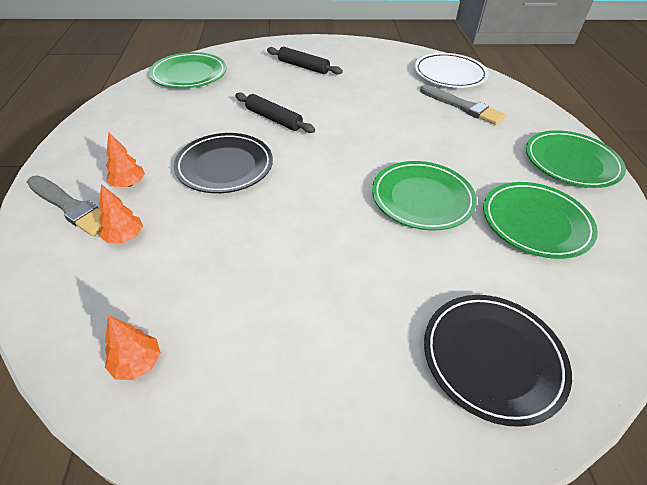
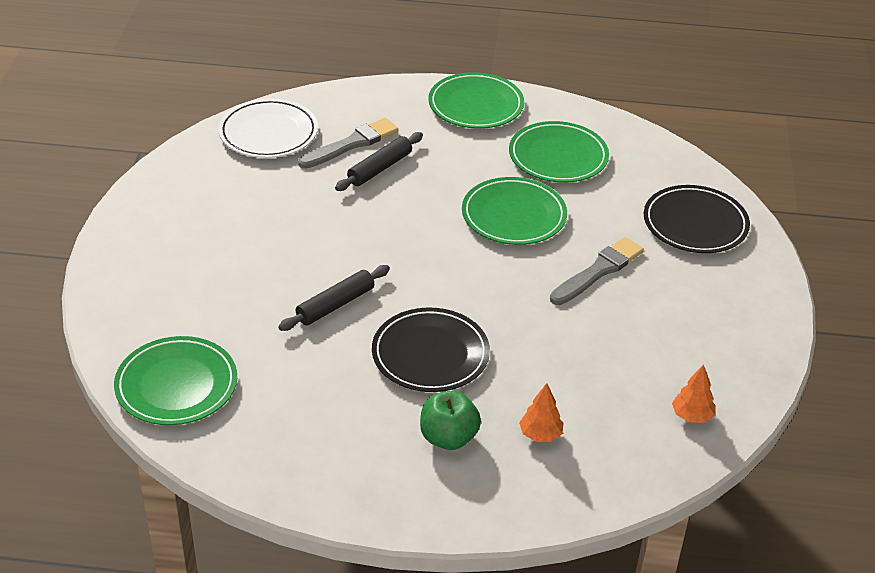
camera: 80 degrees left, 5 degrees down
grey brush [27,175,101,236] -> grey brush moved to [550,237,644,305]
orange tree [106,132,145,187] -> green apple [420,391,481,450]
black rolling pin [267,47,343,75] -> black rolling pin moved to [335,132,423,191]

